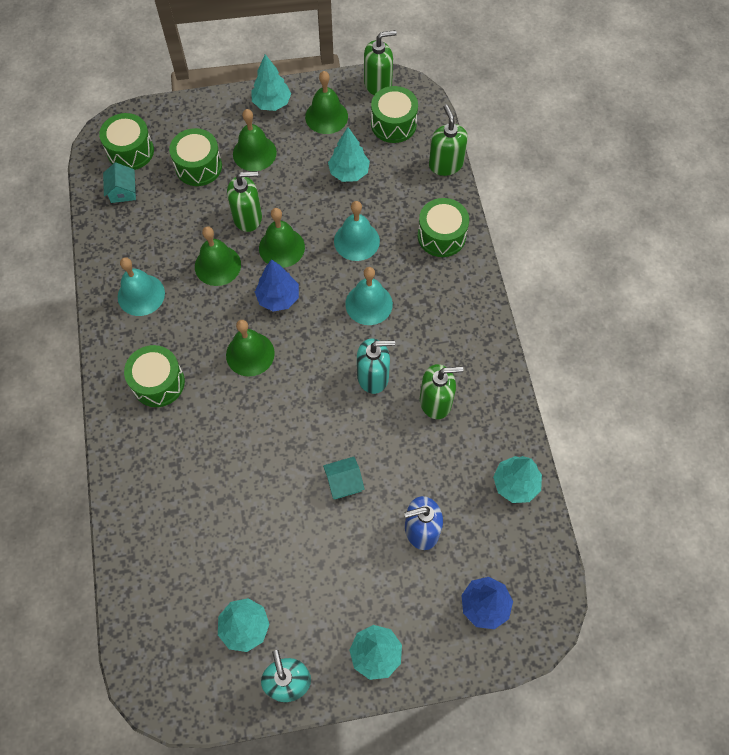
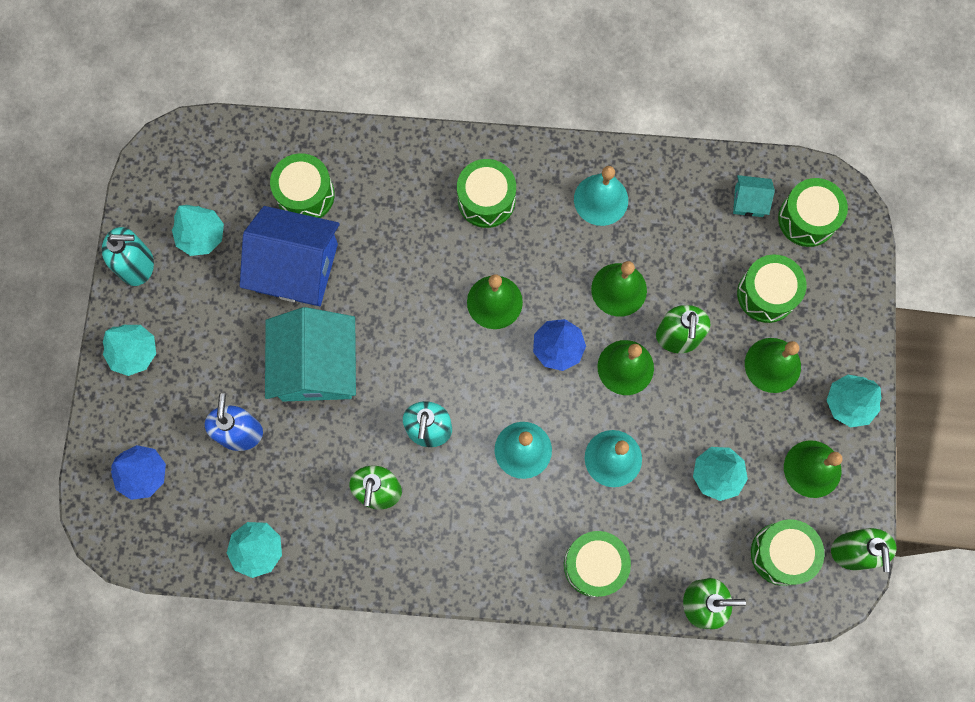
camera: 105 degrees right, 10 degrees up
turquoise house [323,457,365,499] -> turquoise house [265,307,356,402], size x2.23
none -> blue house [240,206,340,306]
none -> green drum [270,153,335,218]

